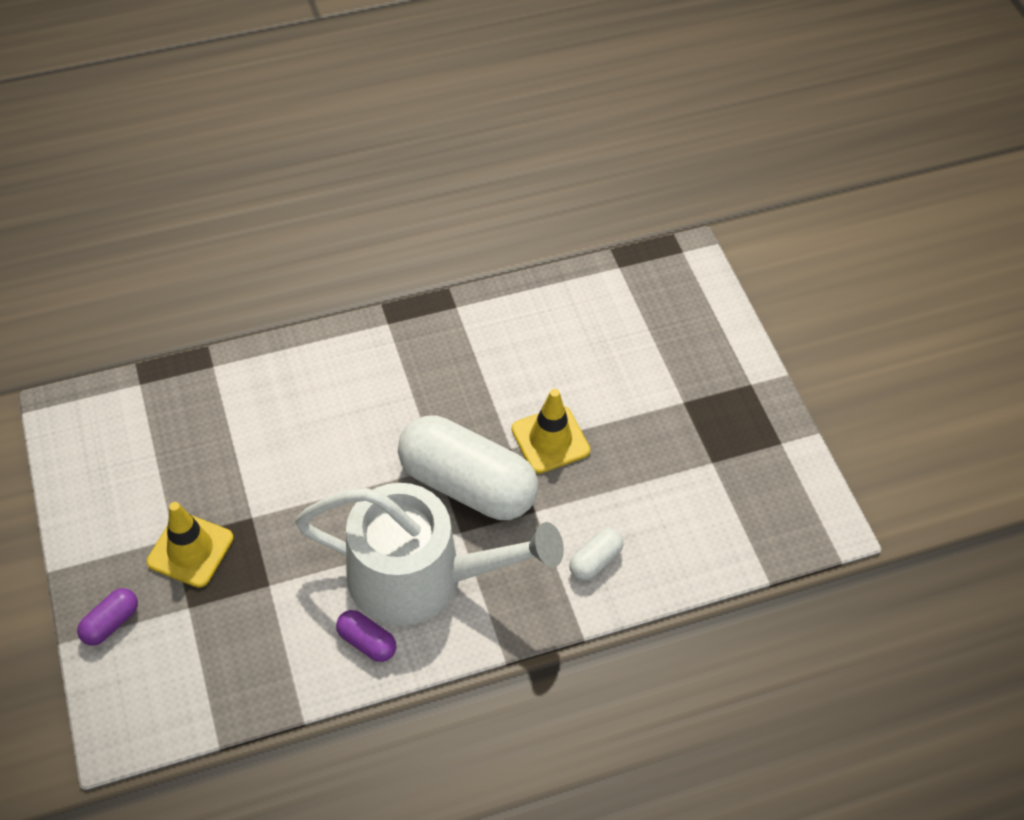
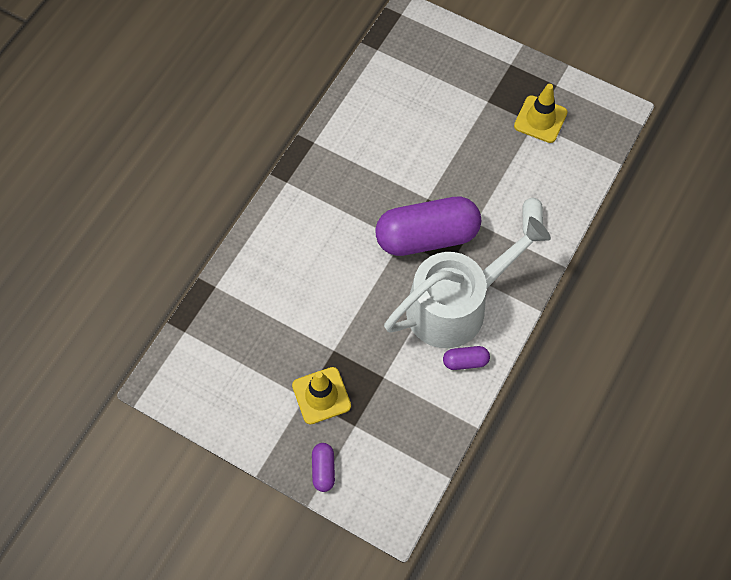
camera: 40 degrees left, 10 degrees up
white capsule [398,415,538,520] -> purple capsule [375,196,481,256]
yellow traffic cone [511,389,590,474] -> yellow traffic cone moved to [514,84,567,143]

